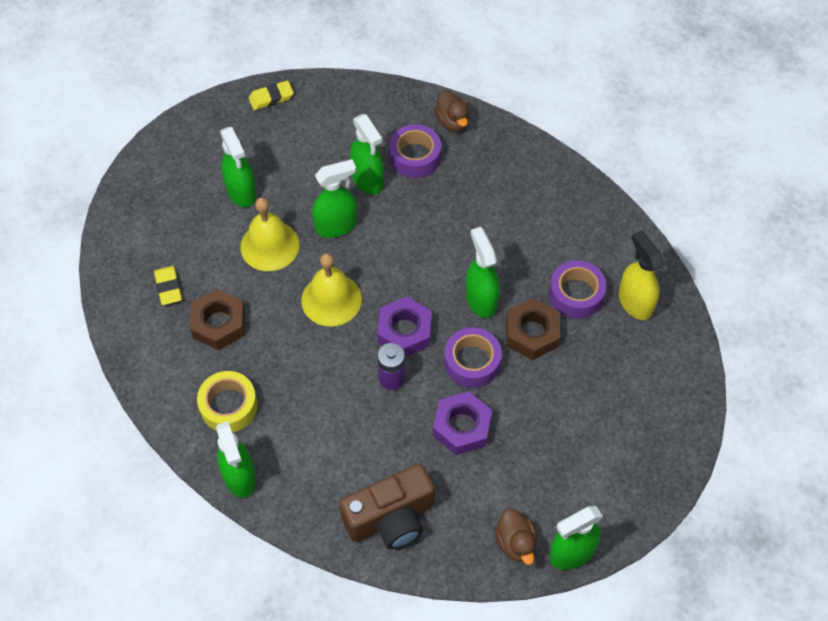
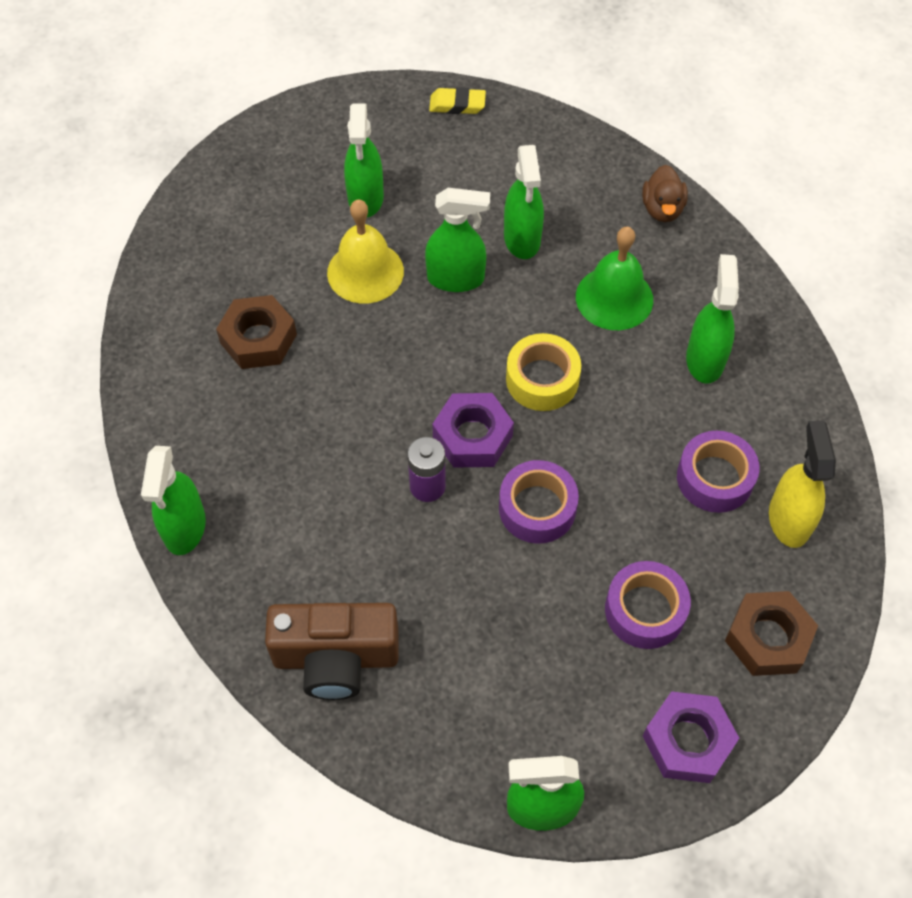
camera: 25 degrees right, 0 degrees up
yellow eraser [154,266,182,305] -> none
yellow tape [197,371,258,432] -> yellow tape moved to [506,333,581,411]
yellow bell [301,253,362,327] -> none
purple tape [389,124,441,178] -> purple tape moved to [605,561,691,649]
purple nut [433,391,492,455] -> purple nut moved to [643,691,739,783]
green spray bottle [466,227,500,318] -> green spray bottle moved to [686,254,739,384]
brown duck [495,509,537,565] -> none
brown nut [506,298,560,360] -> brown nut moved to [725,591,818,676]
none -> green bell [576,227,653,330]

